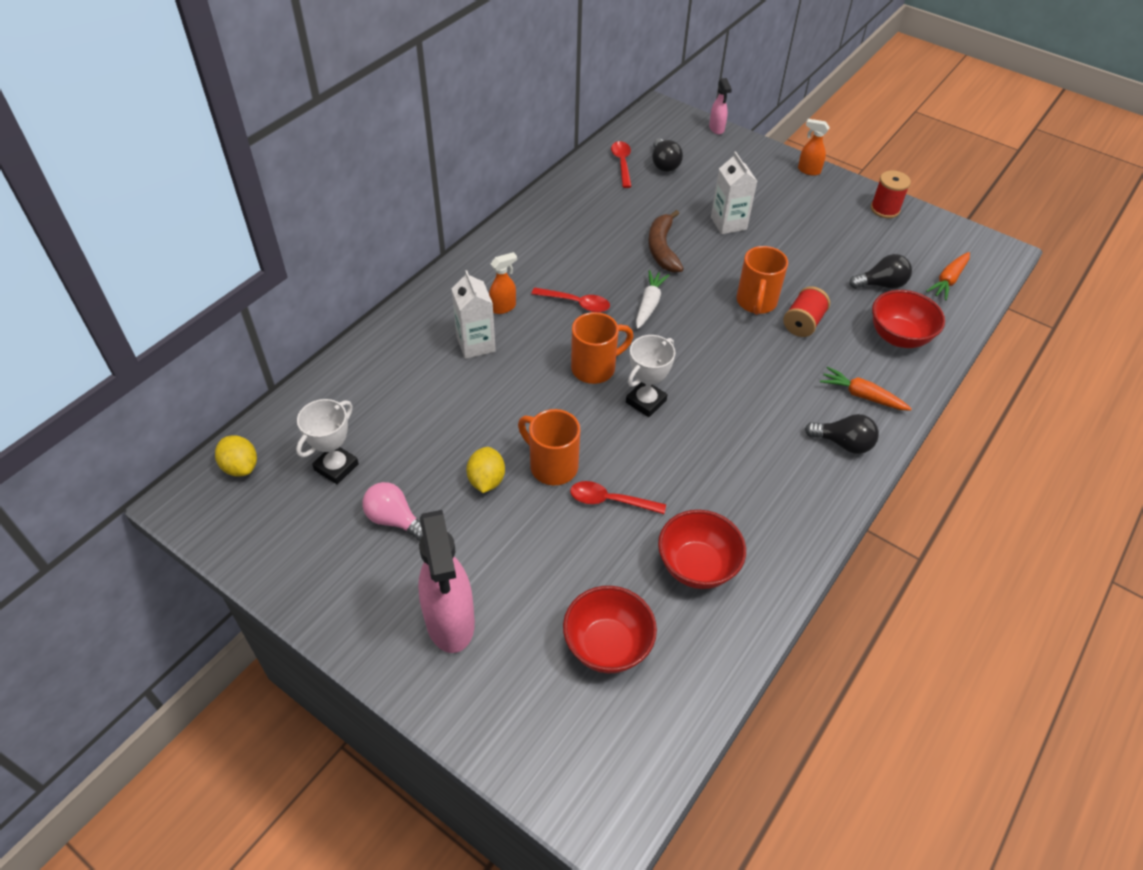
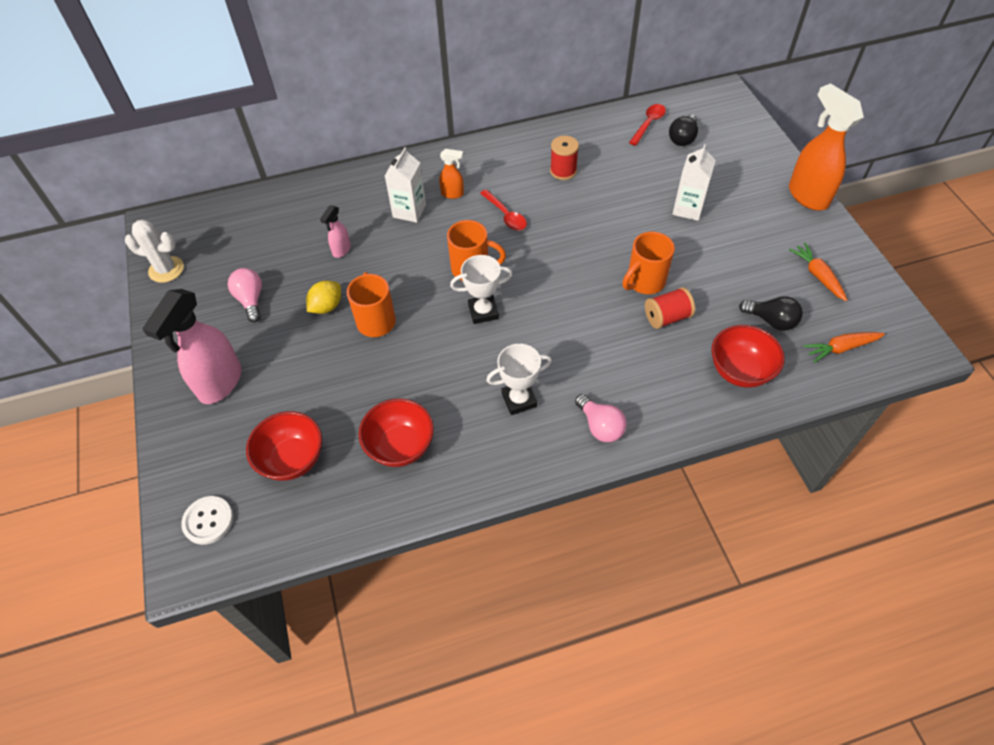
camera: 40 degrees right, 5 degrees up
yellow lemon [215,435,257,477] -> none
white trophy [296,399,359,484] -> white trophy moved to [486,344,552,415]
red spoon [570,481,666,514] -> none
white carrot [636,270,669,329] -> none
brown banana [648,210,684,273] -> none
pink spray bottle [709,78,732,135] -> pink spray bottle moved to [320,205,351,258]
orange spray bottle [798,119,830,176] -> orange spray bottle [789,83,864,211], size x2.08
black light bulb [805,414,879,454] -> pink light bulb [575,394,627,442]
orange carrot [820,367,912,411] -> orange carrot moved to [789,243,847,301]
red spool [871,170,911,218] -> red spool moved to [550,136,579,180]
none -> white cactus [125,219,184,283]
none -> white button [181,496,233,545]

